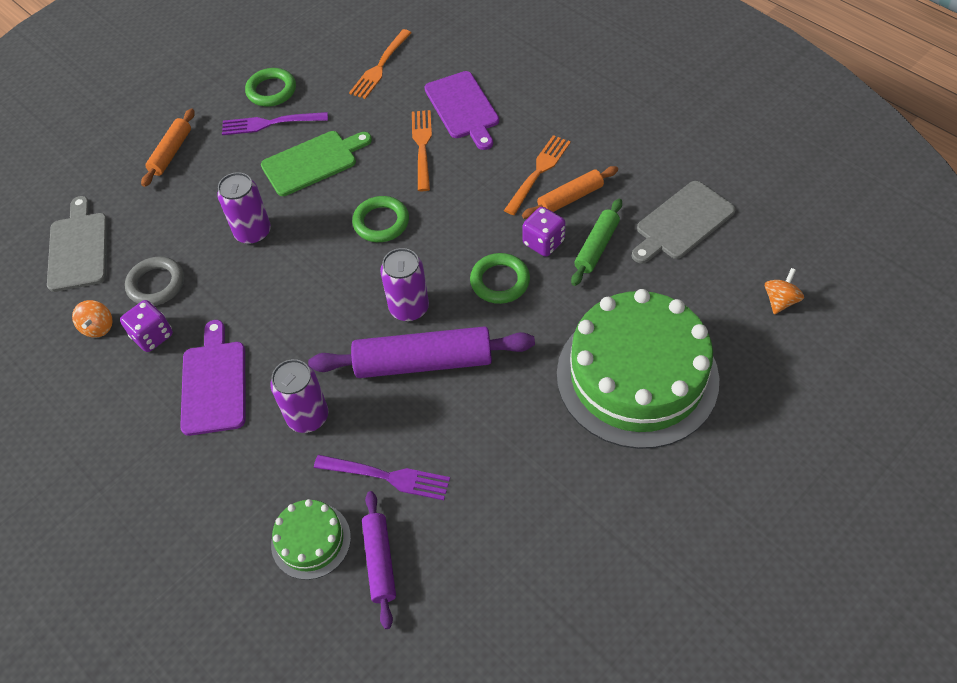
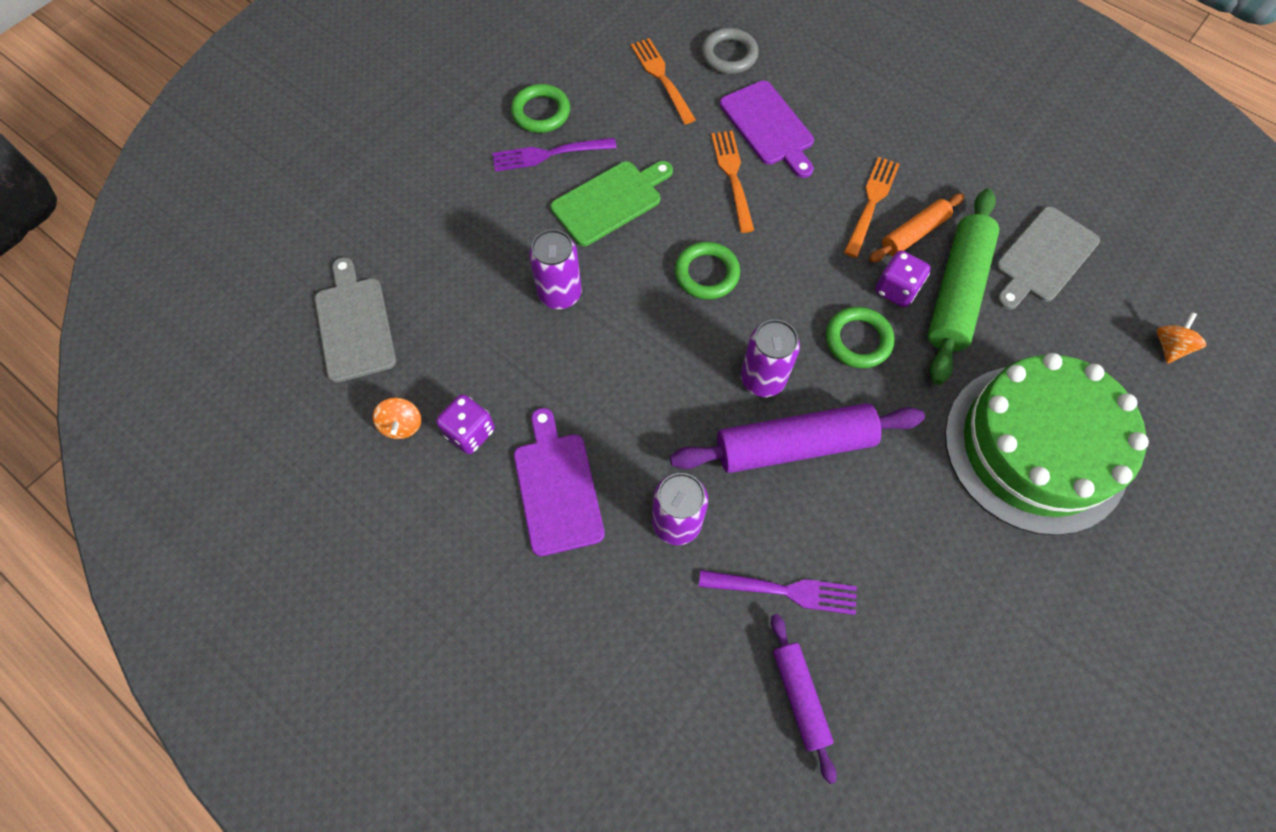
camera: 10 degrees left, 10 degrees up
grey ring [125,256,184,306] -> grey ring moved to [701,28,759,74]
orange rolling pin [141,109,195,187] -> none
green cake [271,499,351,580] -> none
orange fork [349,29,412,99] -> orange fork turned 135 degrees clockwise [631,38,696,124]
green rolling pin [571,199,622,286] -> green rolling pin [928,189,999,385], size x1.77

